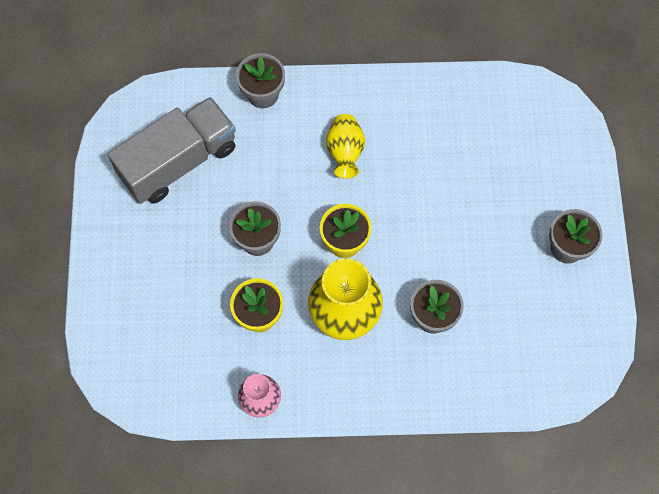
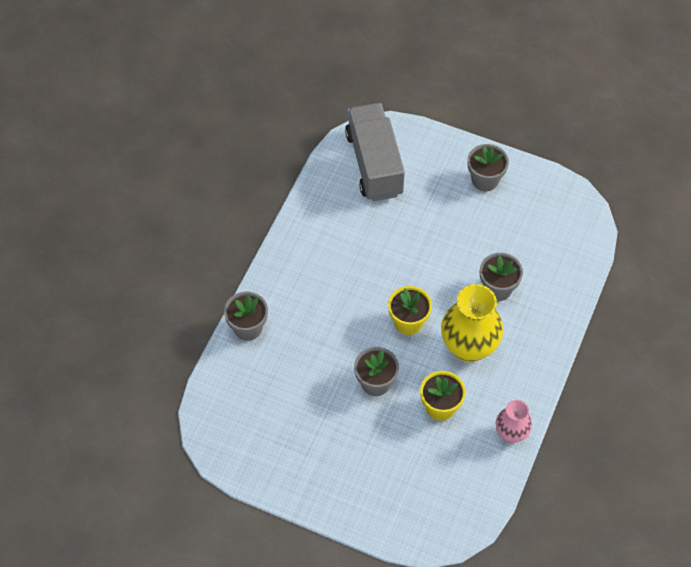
camera: 65 degrees left, 10 degrees down
grey truck [108,97,236,204] -> grey truck moved to [345,103,405,201]
yellow vase [326,114,365,179] -> none

